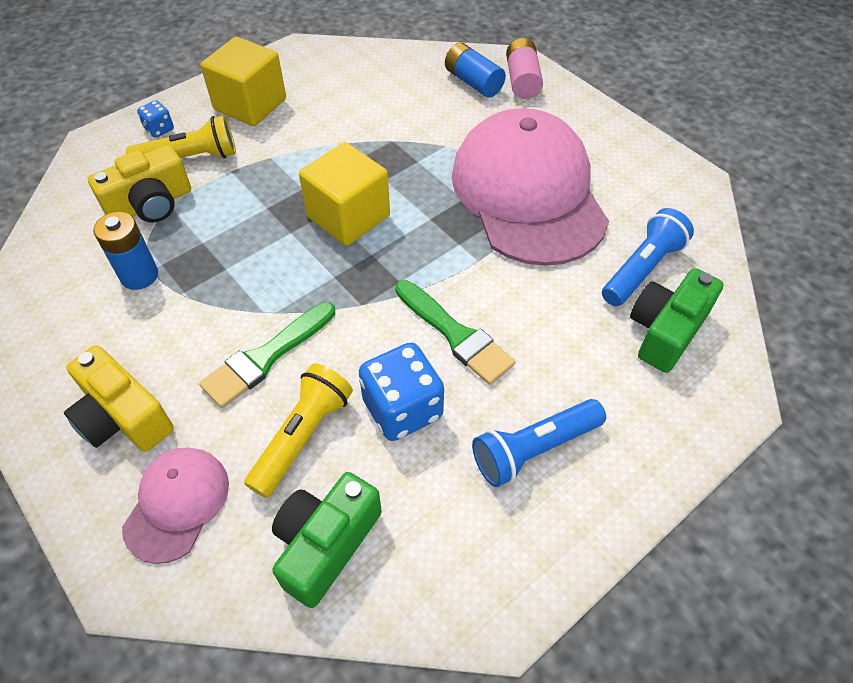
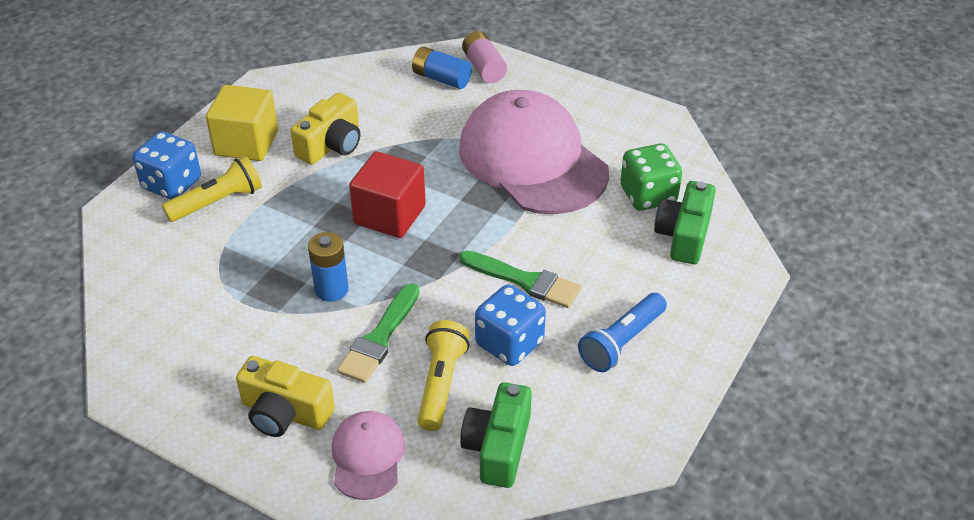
camera: 20 degrees left, 10 degrees down
yellow camera [88,145,191,223] -> yellow camera moved to [290,92,360,165]
blue battery [93,212,158,290] -> blue battery moved to [308,232,349,302]
blue dice [137,100,174,138] -> blue dice [133,131,201,200], size x1.99
yellow cube [299,142,390,246] -> red cube [349,151,426,238]
blue flashlight [602,208,694,306] -> green dice [620,144,682,211]

